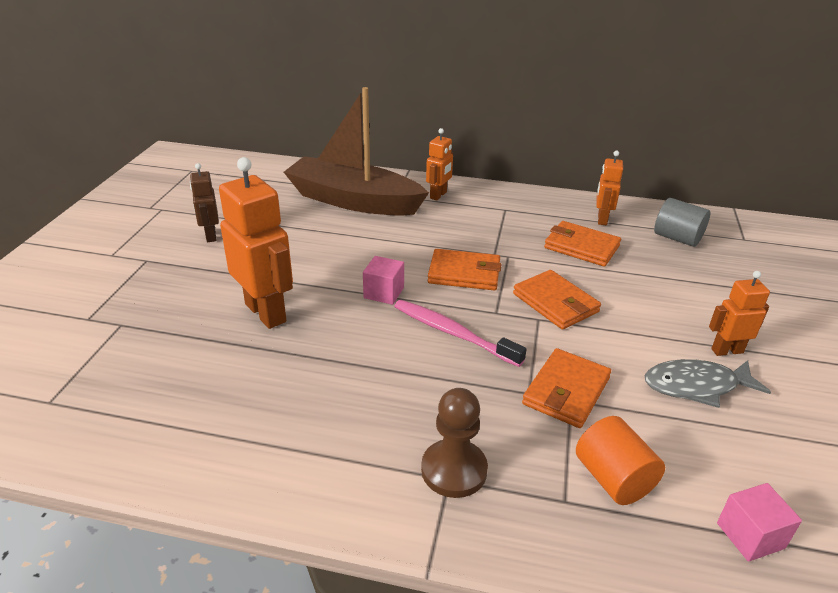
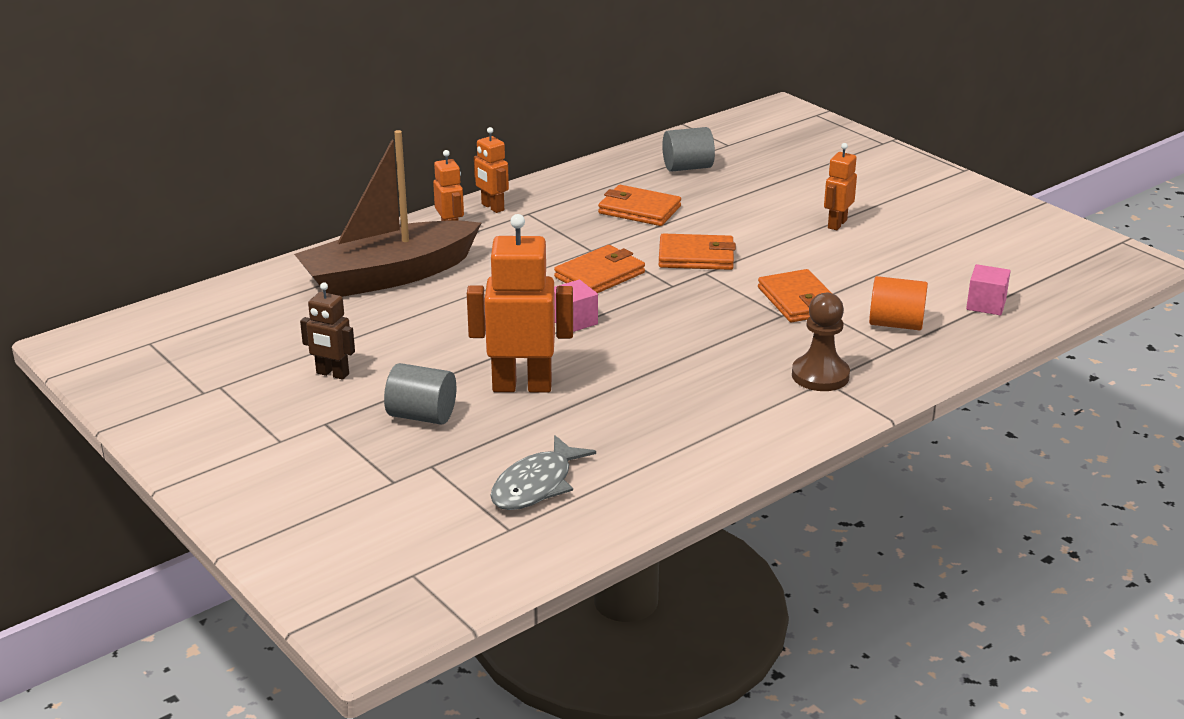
camera: 50 degrees left, 5 degrees down
pink toothbrush [394,300,527,367] -> none
orange wallet [544,221,621,267] -> orange wallet turned 45 degrees clockwise [598,185,681,226]
orange robot [596,151,623,225] -> orange robot moved to [474,127,509,213]
grey fish [645,359,771,408] -> grey fish moved to [490,435,596,510]
none -> grey cylinder [384,363,456,425]

